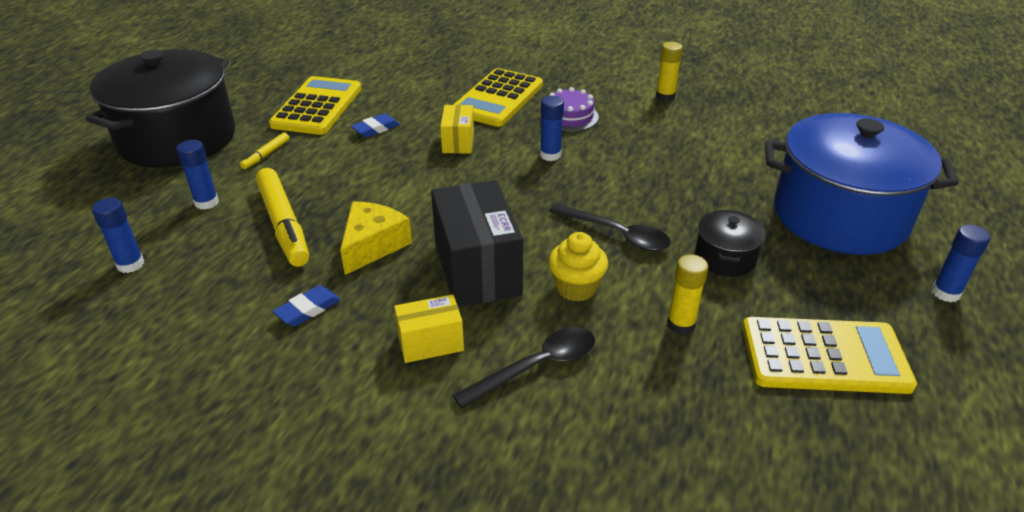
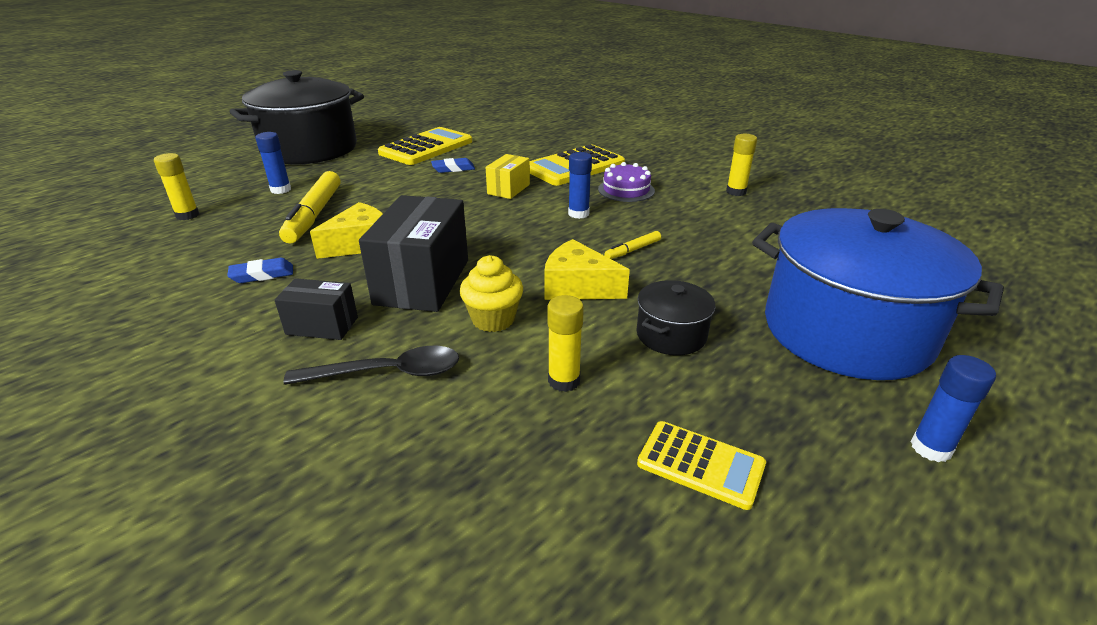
camera: 25 degrees right, 5 degrees down
blue glue stick [92,198,144,273] -> yellow glue stick [154,153,200,220]
yellow marker [240,133,289,169] -> yellow marker moved to [604,231,661,259]
yellow box [394,294,464,363] -> black box [275,278,358,340]
black spoon [549,204,671,251] -> yellow cheese [544,239,630,300]
yellow calculator [742,317,917,394] -> yellow calculator [637,421,766,510], size x0.59

